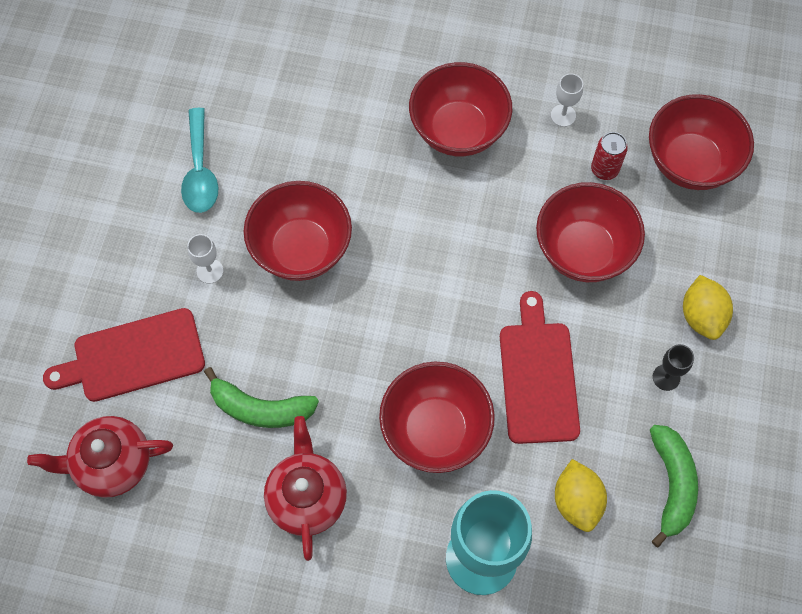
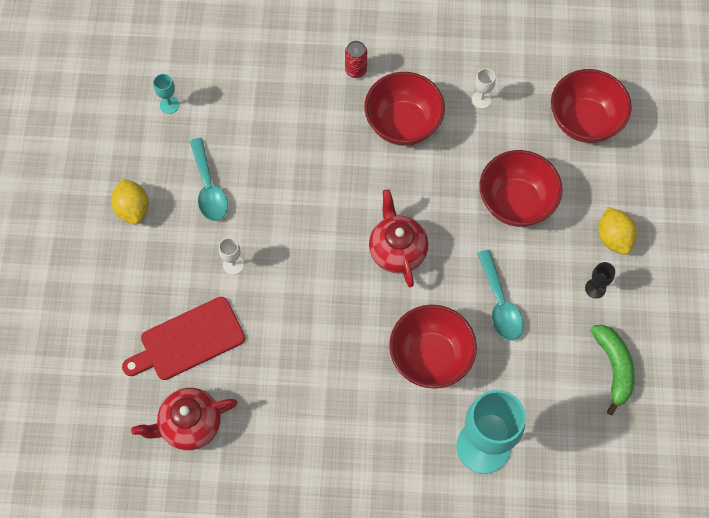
camera: 10 degrees left, 0 degrees up
green banana [204,367,319,428] -> none
red bowl [244,181,352,281] -> none
red teapot [264,416,347,561] -> red teapot moved to [369,189,428,287]
red cutting board [500,291,580,444] -> turquoise spoon [477,250,524,341]
yellow lemon [555,459,607,532] -> yellow lemon moved to [111,179,149,225]
red can [591,132,628,180] -> red can moved to [345,41,367,78]
none -> turquoise goblet [153,74,180,114]

